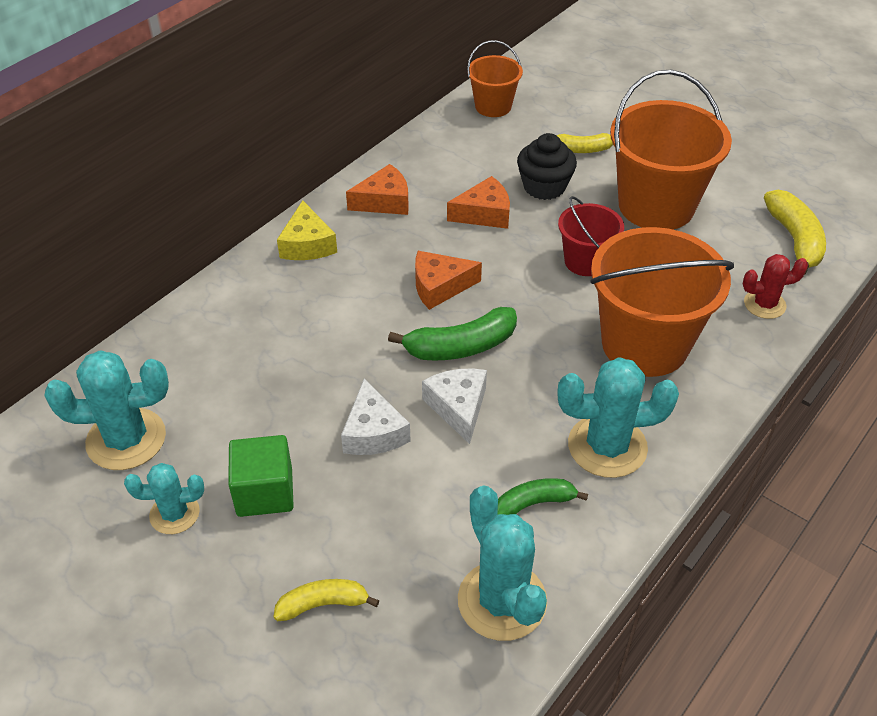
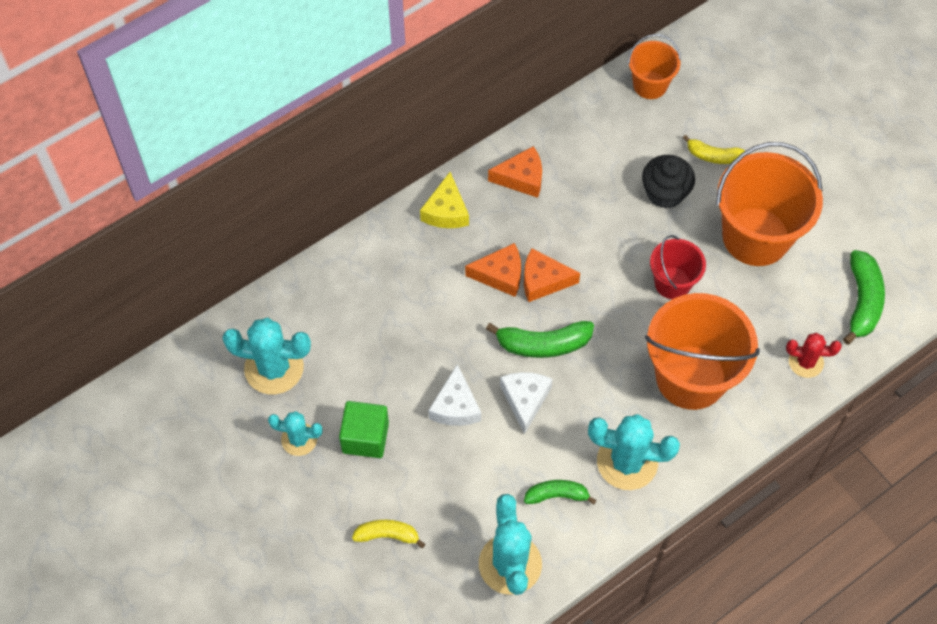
camera: 15 degrees right, 15 degrees up
orange cheese [447,176,510,229] -> orange cheese moved to [465,243,521,297]
yellow banana [764,190,826,275] -> green banana [843,250,885,345]

